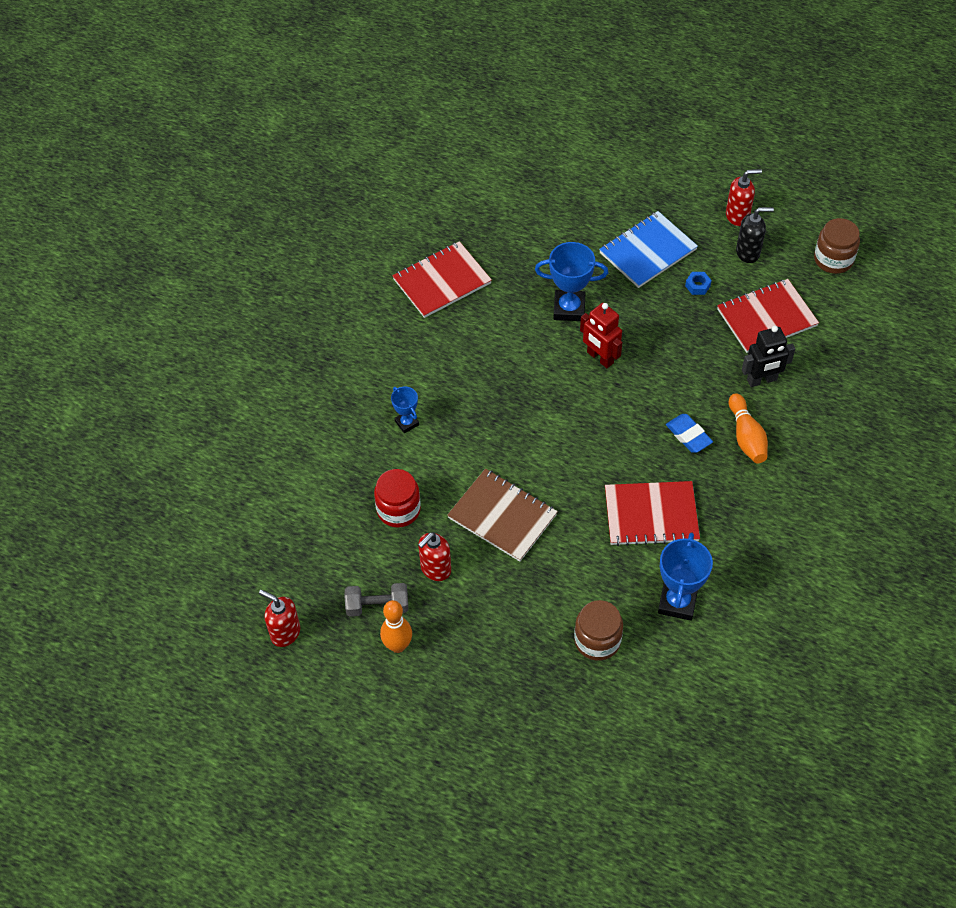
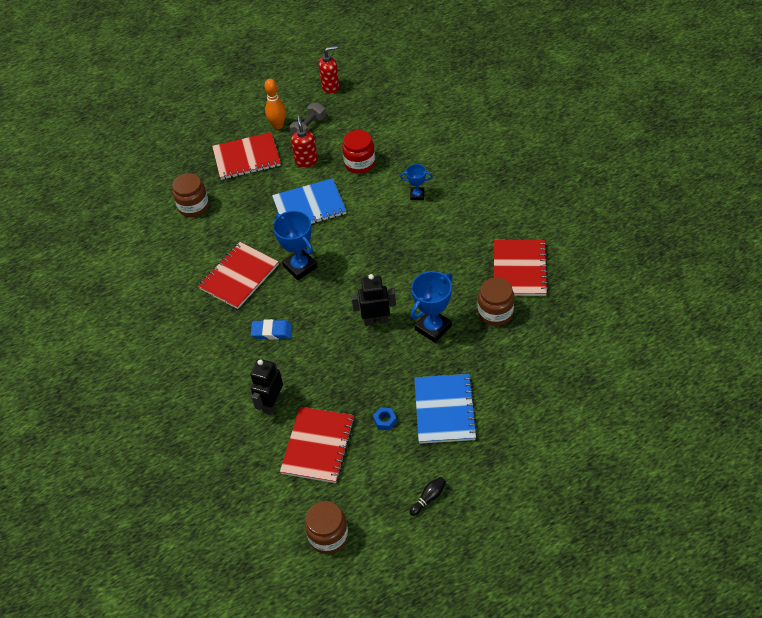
camera: 130 degrees right, 5 degrees down
brown notebook [447,468,558,562] -> blue notebook [272,178,346,224]
red robot [580,303,622,368] -> black robot [351,274,396,326]
blue trophy [658,533,713,621] -> blue trophy moved to [273,211,317,280]
red soap dispenser [726,169,762,226] -> black bowling pin [409,477,446,516]
orange bowling pin [729,393,768,463] -> none
black soap dispenser [736,207,774,263] -> none
none -> red notebook [212,132,281,180]
none -> brown jar [478,278,514,326]

